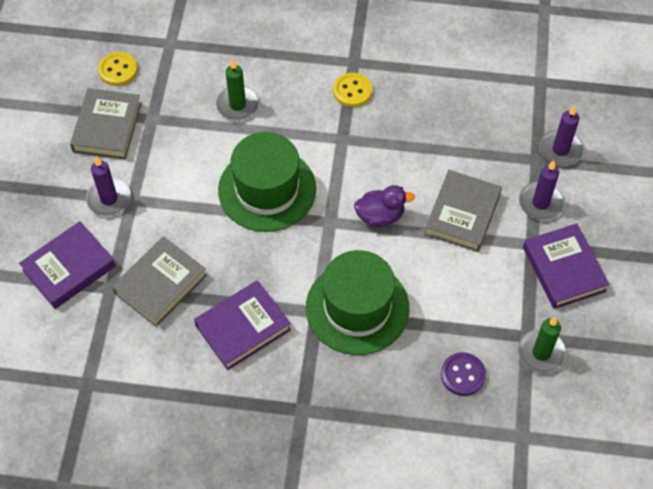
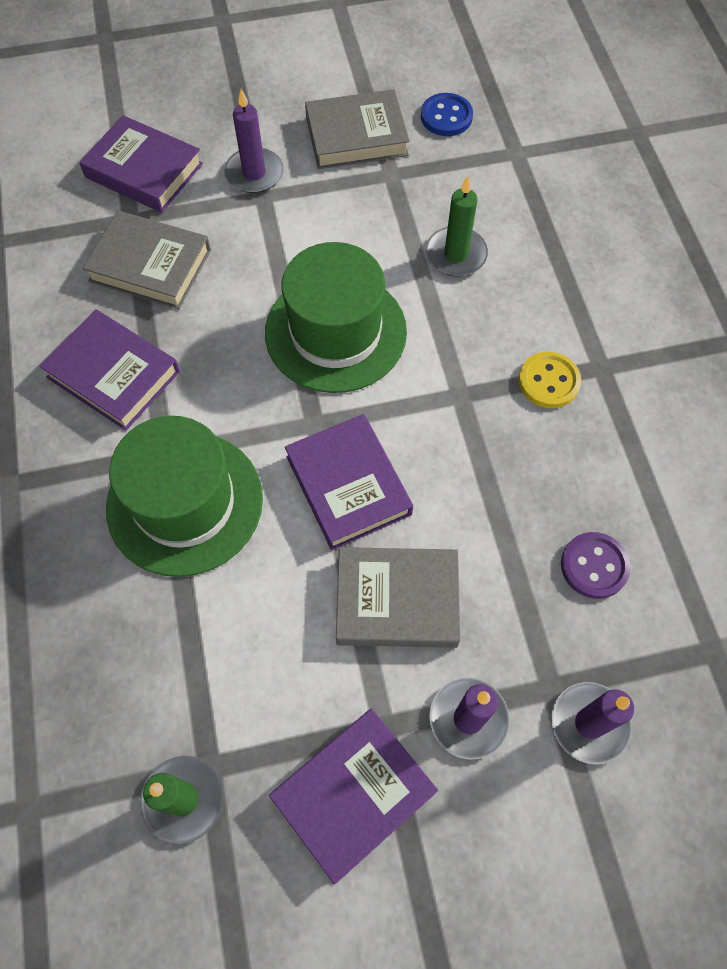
camera: 70 degrees right, 5 degrees up
yellow button [98,52,138,86] -> blue button [421,93,473,136]
purple duck [354,185,415,227] -> purple book [285,414,413,550]
purple button [441,352,486,396] -> purple button moved to [561,532,631,599]

